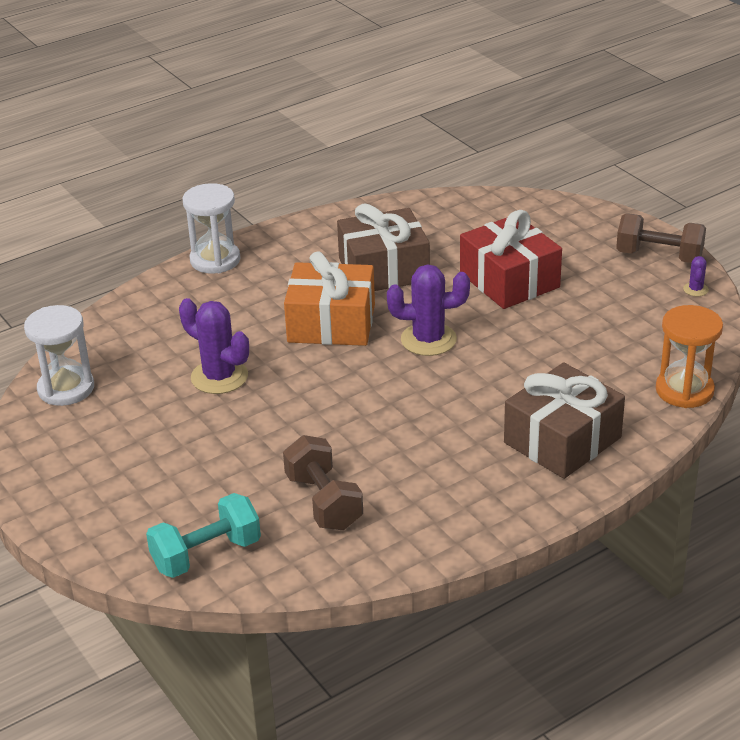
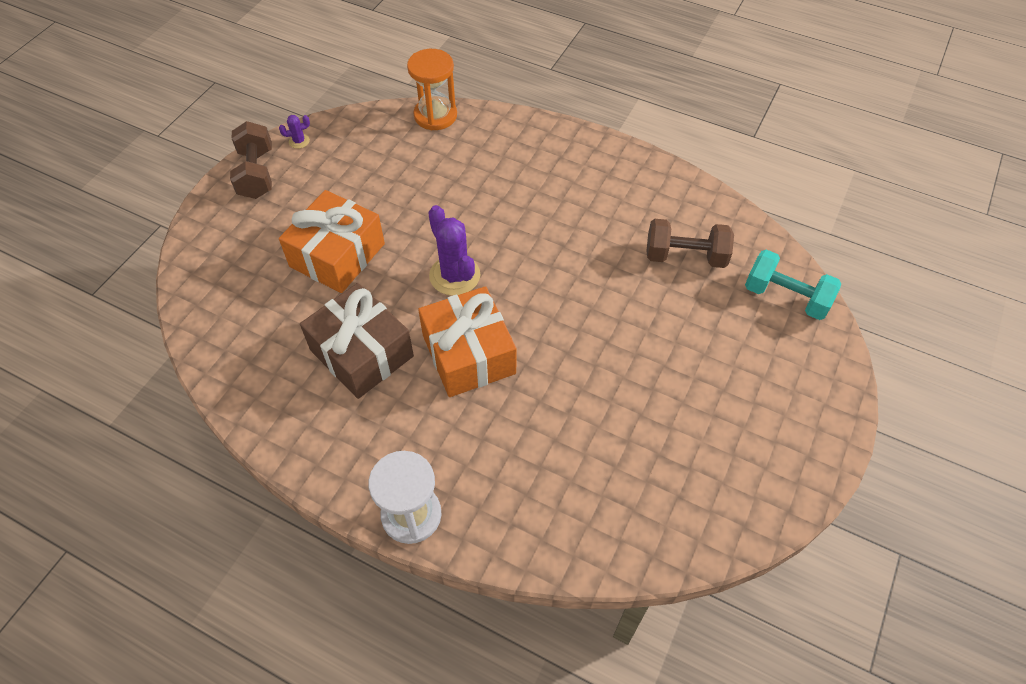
camera: 120 degrees left, 20 degrees up
white hourglass [24,305,94,406] -> none
purple cactus [179,298,249,394] -> none
brown dumbbell [283,435,363,530] -> brown dumbbell turned 60 degrees clockwise [647,219,734,268]
red gift [460,210,562,309] -> orange gift [279,190,385,293]
brown gift [504,362,625,479] -> none

